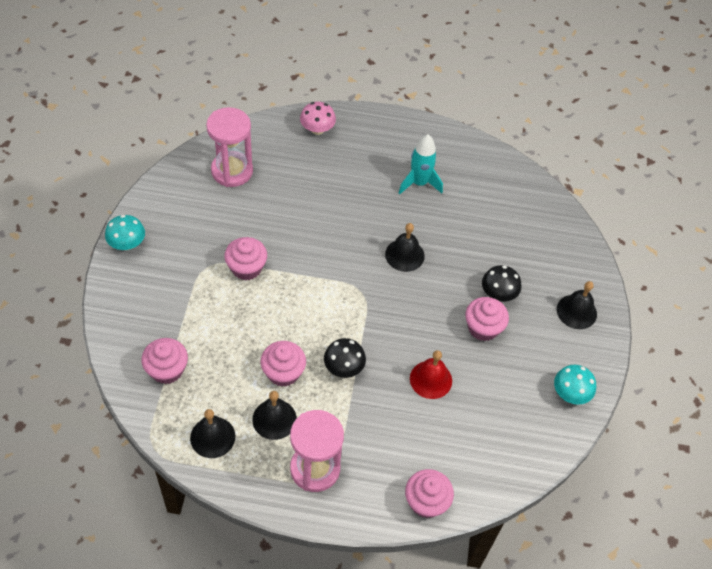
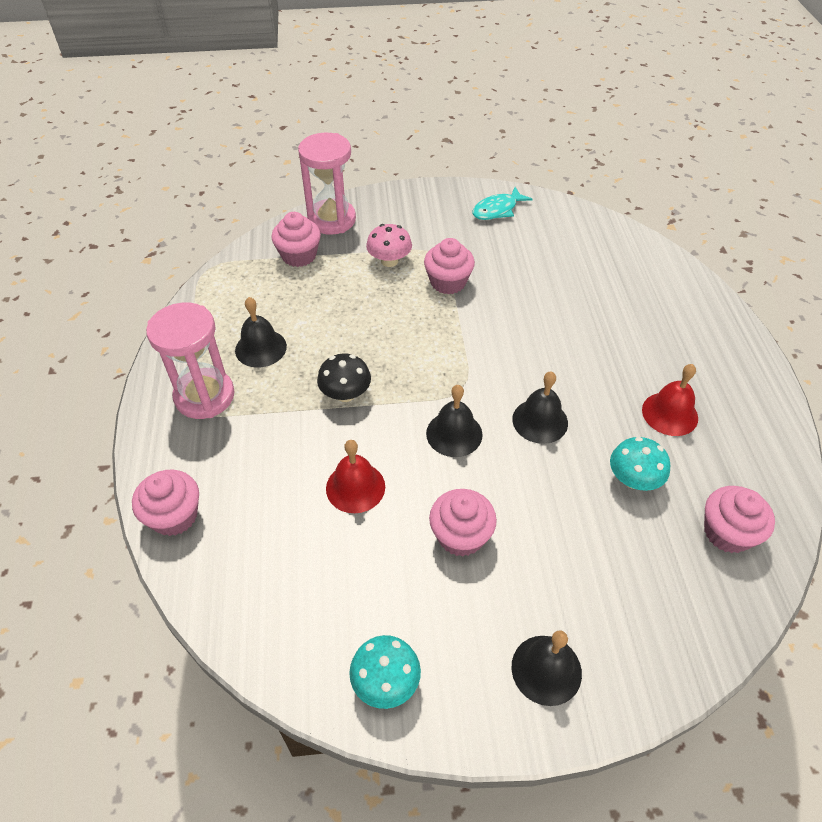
camera: 80 degrees right, 5 degrees down
turquoise mushroom [105,215,145,250] -> turquoise mushroom moved to [610,437,671,491]
black bell [190,409,235,458] -> black bell moved to [426,385,482,457]
pink hourglass [206,107,253,187] -> pink hourglass moved to [298,133,356,235]
pink cupcake [260,341,306,387] -> pink cupcake moved to [704,486,775,553]
pink mushroom [300,102,336,135] -> pink mushroom moved to [366,224,412,267]
turquoise rocket [399,134,443,194] -> red bell [642,364,698,436]
black mushroom [482,265,521,302] -> none
none -> turquoise fish [472,187,533,220]

